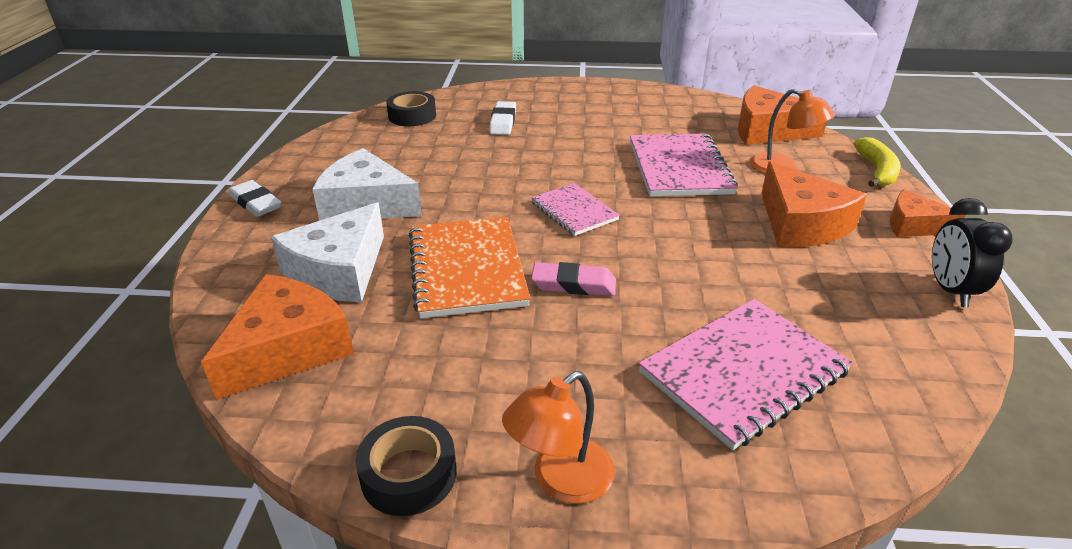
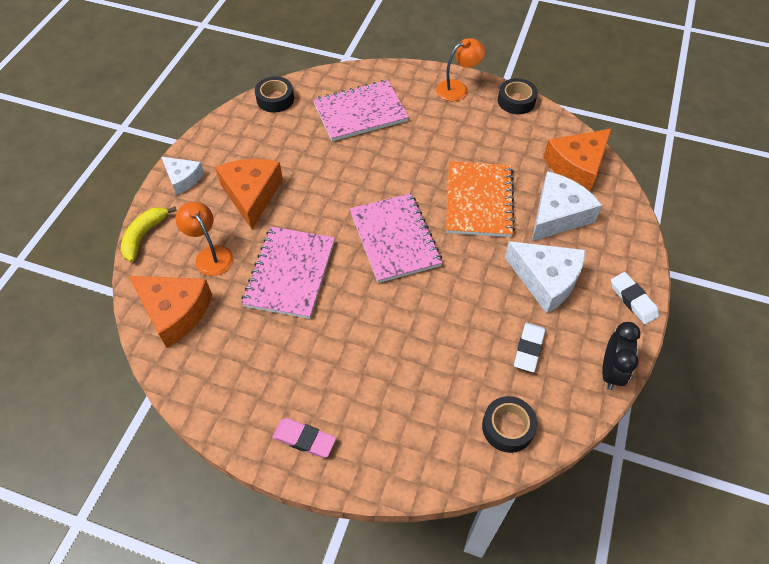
camera: 165 degrees left, 20 degrees up
white eraser [489,101,516,135] -> white eraser moved to [514,323,545,372]
pink notebook [531,183,620,236] -> pink notebook [350,193,443,283], size x1.67
pink eraser [531,262,616,296] -> pink eraser moved to [272,418,336,458]
orange cheese [890,189,966,237] -> white cheese [161,157,204,195]
black clock [932,198,1013,307] -> black clock moved to [602,322,641,390]
none -> black tape [255,76,294,113]

